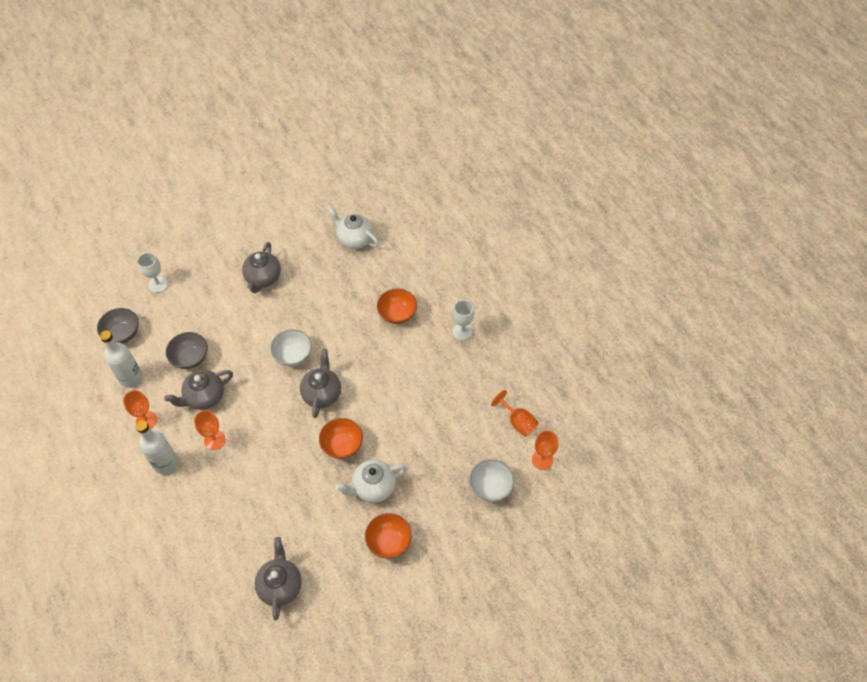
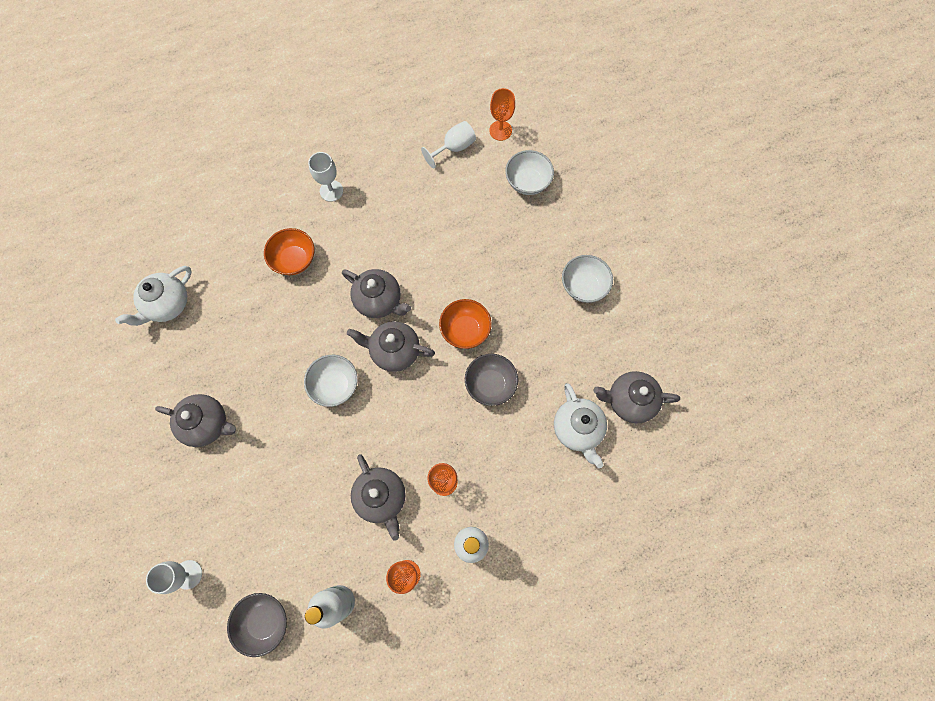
camera: 85 degrees left, 15 degrees up
grey bowl [166,332,208,369] -> grey bowl moved to [465,354,518,406]
white teapot [335,459,407,503] -> white teapot moved to [554,383,607,468]
orange bowl [365,513,412,558] -> white bowl [562,255,613,303]
orange goblet [491,390,538,436] -> white goblet [421,121,476,169]
none -> grey teapot [342,269,411,318]

